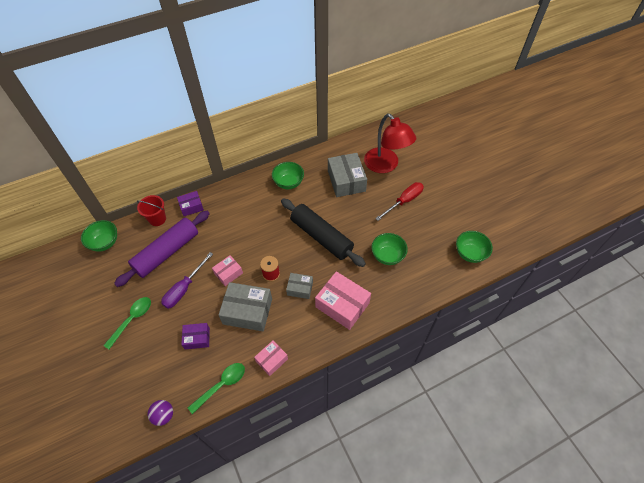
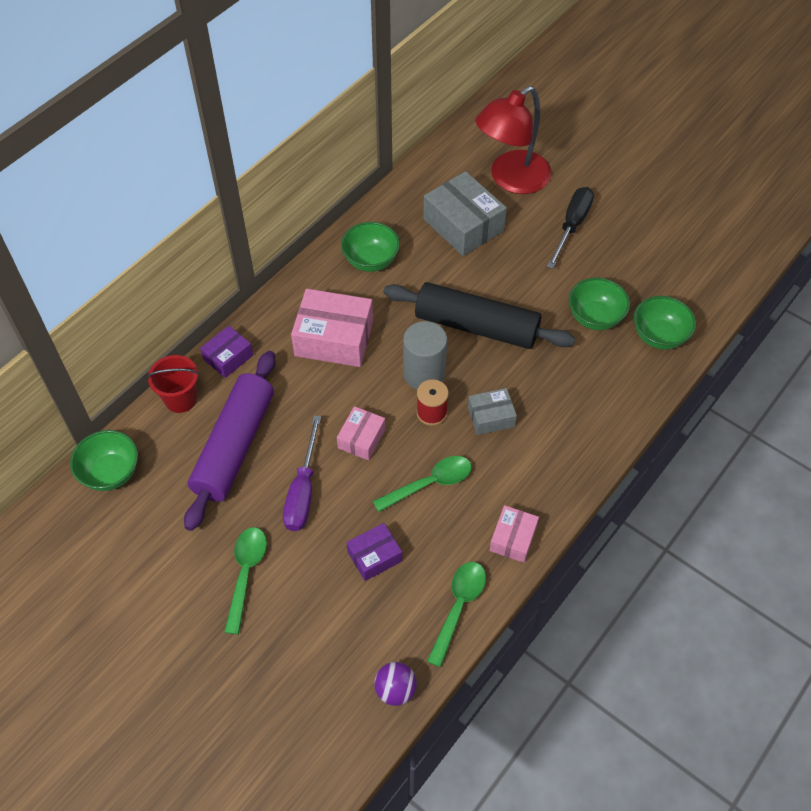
camera: 25 degrees left, 0 degrees up
grey box [219,282,272,331] -> green spoon [373,456,472,512]
pink box [315,271,371,330] -> pink box moved to [291,289,373,367]
red lamp [364,114,416,173] -> red lamp turned 105 degrees clockwise [475,86,552,194]
red screwdriver [375,182,424,221] -> black screwdriver [547,187,594,269]
green bowl [456,231,493,263] -> green bowl moved to [634,296,696,350]
none -> grey cylinder [403,321,447,389]

